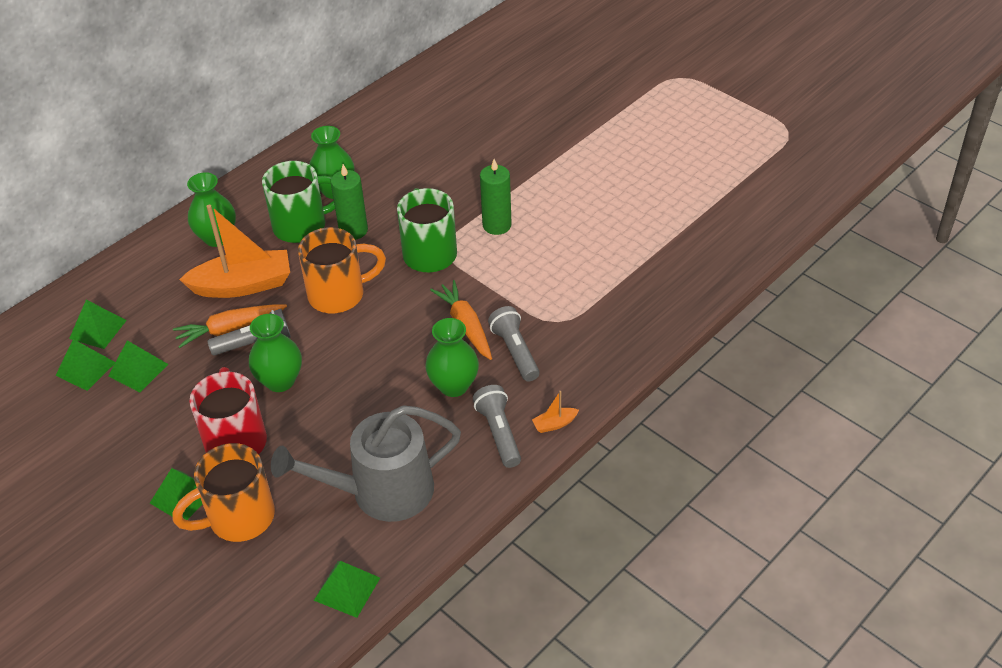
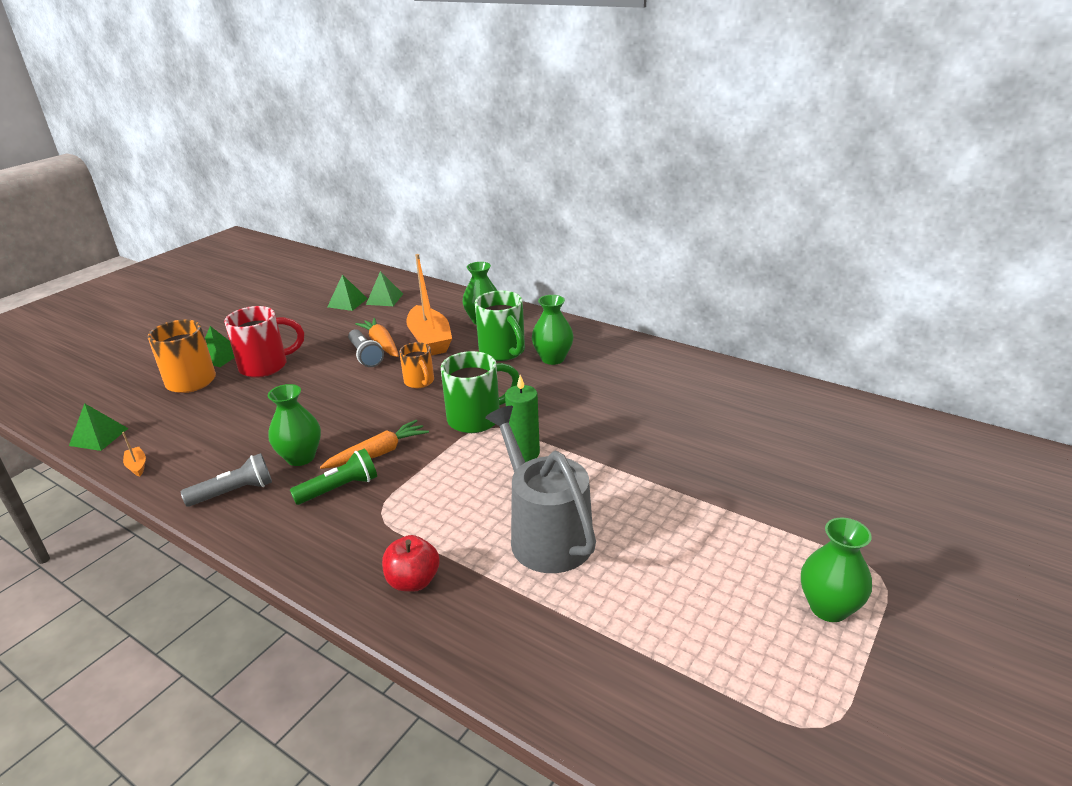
camera: 80 degrees right, 15 degrees down
green pyramid [108,340,168,392] -> none
green vase [249,314,302,392] -> green vase moved to [801,517,872,622]
grey watering can [271,405,461,522] -> grey watering can moved to [485,406,596,573]
orange mug [298,227,386,313] -> orange mug [399,342,434,388], size x0.62
green candle [331,164,368,240] -> none
grey flashlight [488,306,539,382] -> green flashlight [290,448,377,505]
orange boat [532,391,579,433] -> orange boat moved to [122,432,146,476]
none -> red apple [382,535,440,592]

